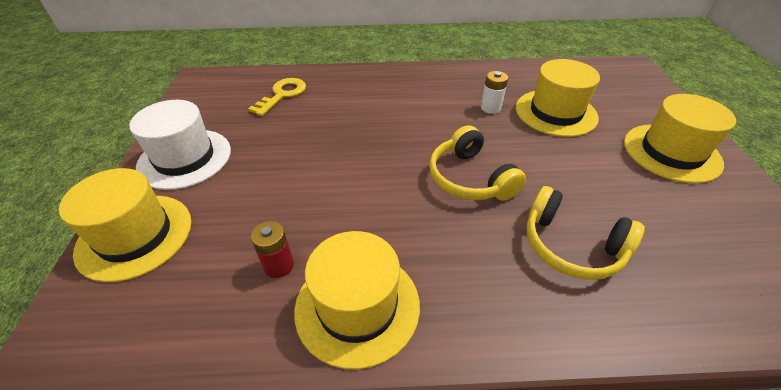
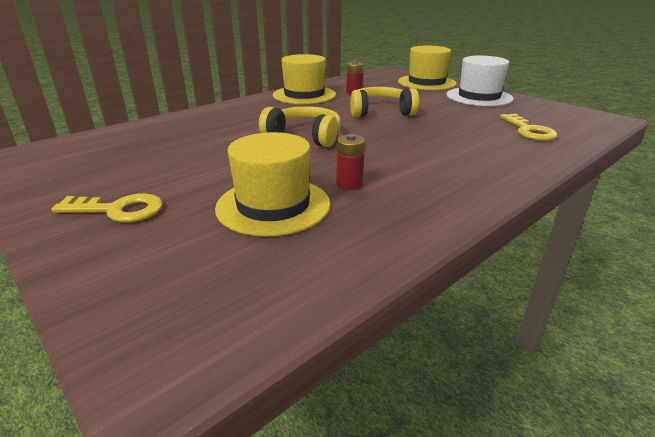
camera: 140 degrees right, 15 degrees down
white battery [481,71,508,114] -> red battery [336,134,365,190]
yellow headphones [527,186,645,280] -> yellow headphones moved to [350,87,419,117]
yellow hat [624,94,736,183] -> yellow key [51,194,163,222]

